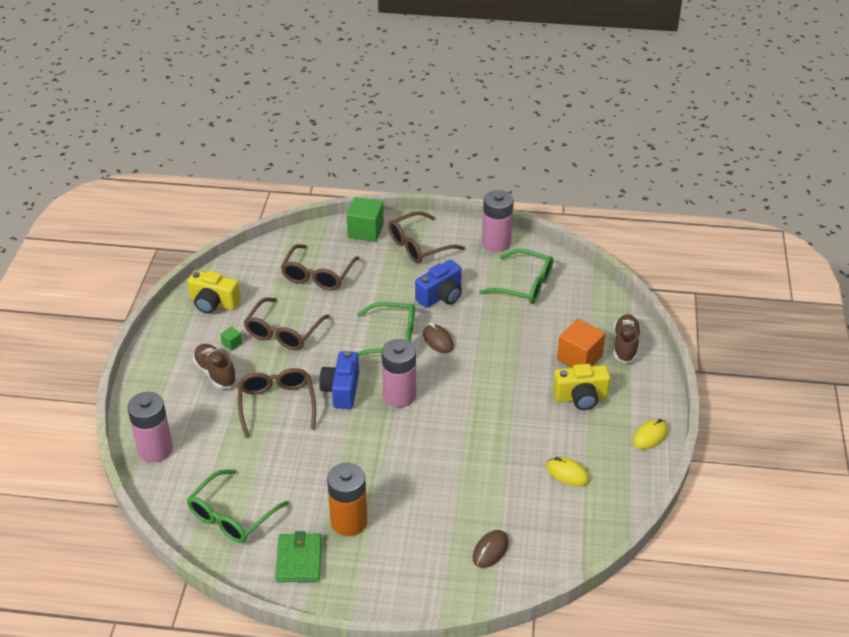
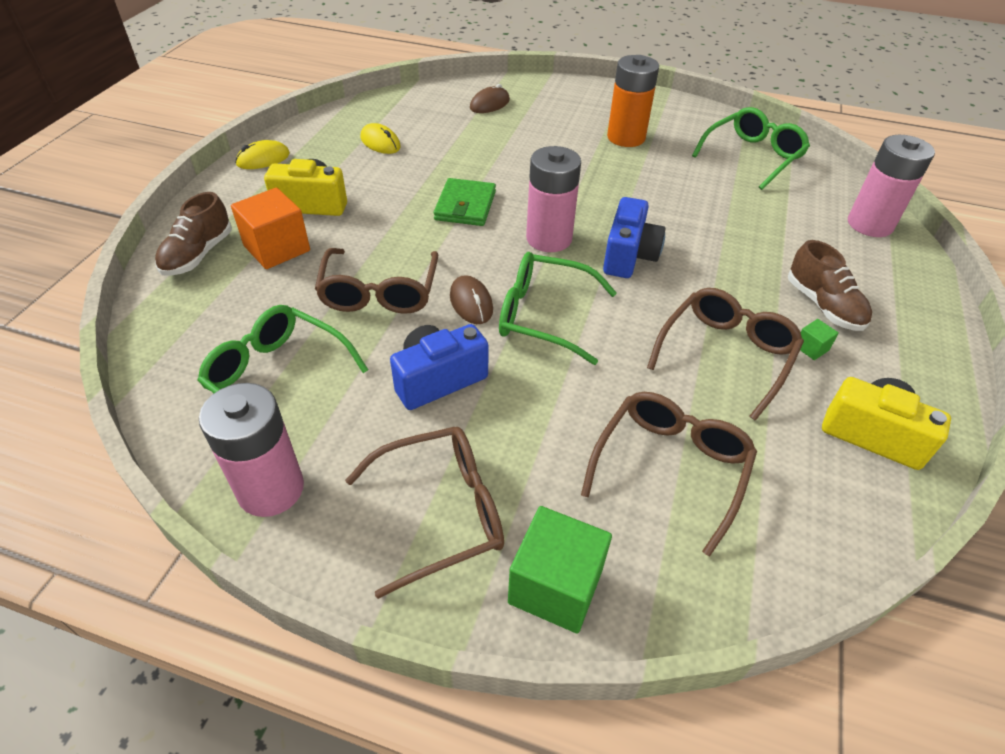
camera: 170 degrees left, 5 degrees up
brown glasses [238,368,316,438] -> brown glasses moved to [315,248,439,314]
green wallet [275,531,322,582] -> green wallet moved to [434,178,496,226]

